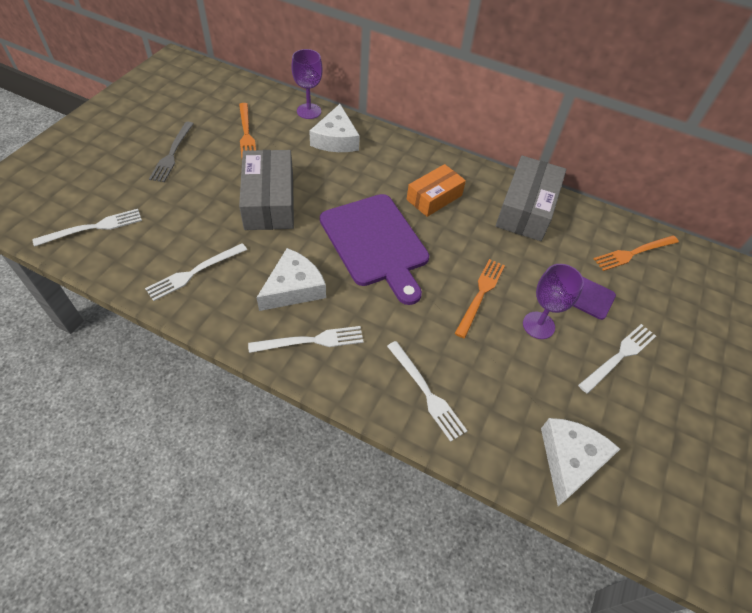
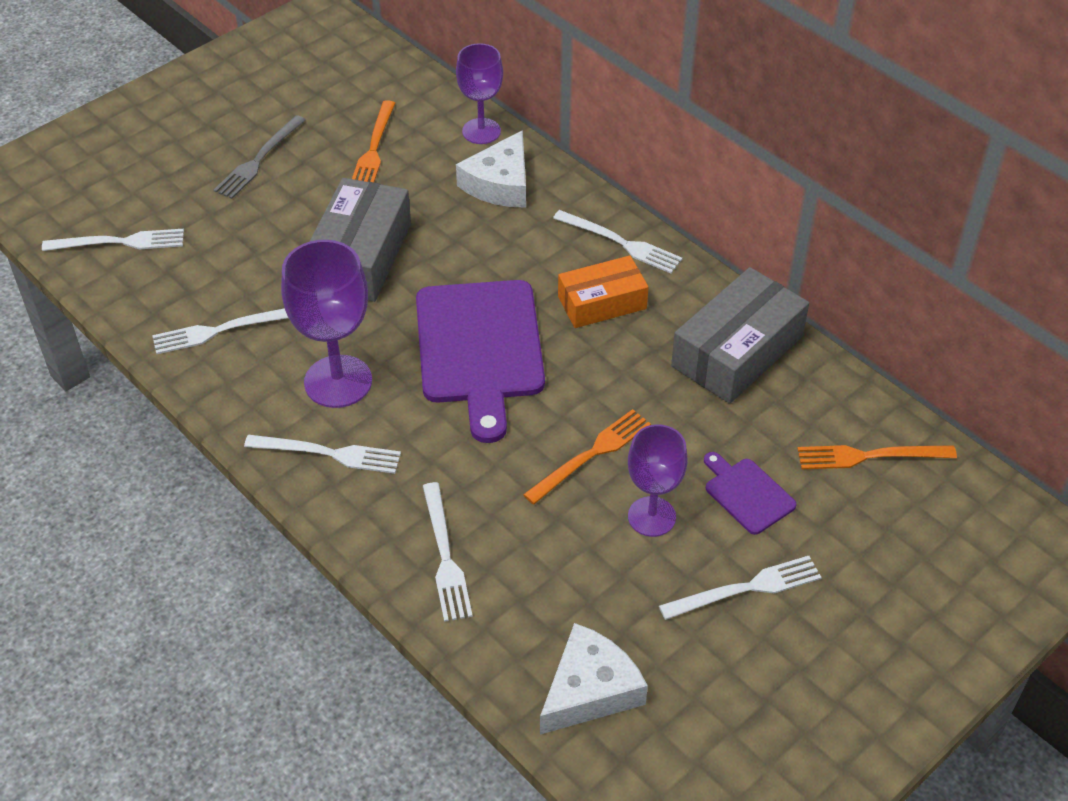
camera: 25 degrees right, 5 degrees down
white cheese [256,248,326,311] -> purple goblet [281,240,372,408]
none -> white fork [553,210,682,273]

